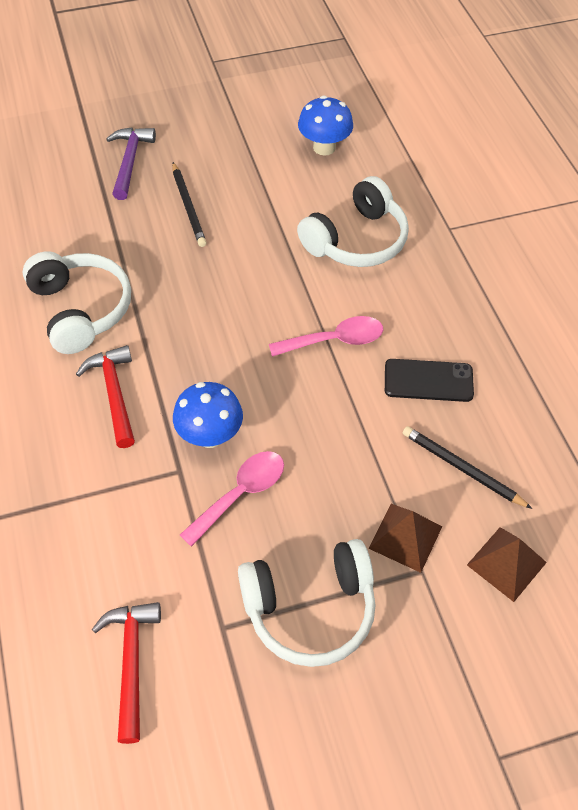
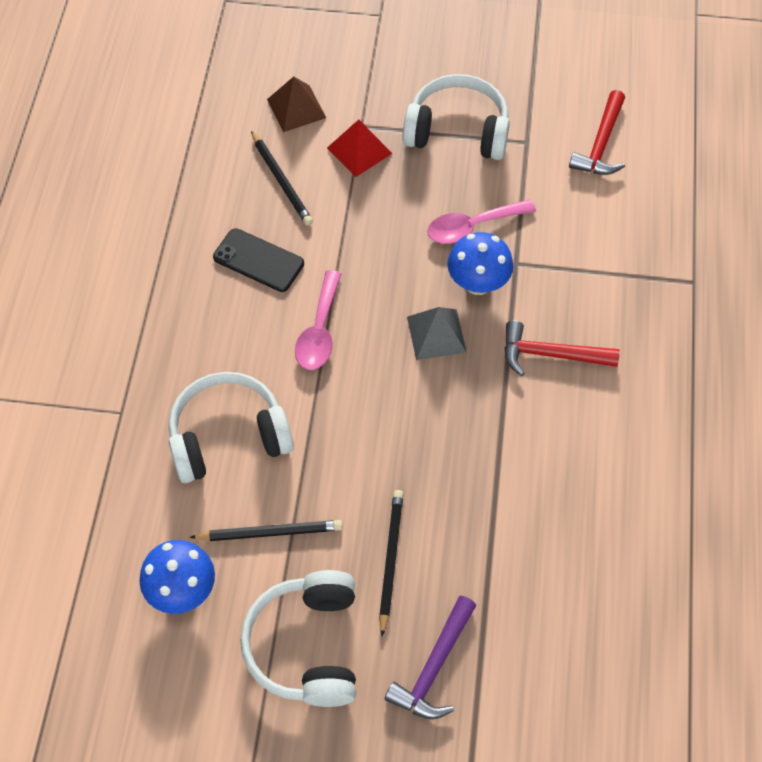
camera: 155 degrees left, 5 degrees up
white headphones [23,251,131,354] -> white headphones moved to [240,570,356,707]
red hammer [76,345,135,448] -> red hammer turned 90 degrees clockwise [504,321,620,376]
pink spoon [269,316,383,357] -> pink spoon turned 90 degrees counterclockwise [295,270,341,370]
brown pyramid [369,504,442,573] -> red pyramid [327,120,393,177]
none -> black pencil [189,520,343,541]
none -> grey pyramid [407,307,467,360]

